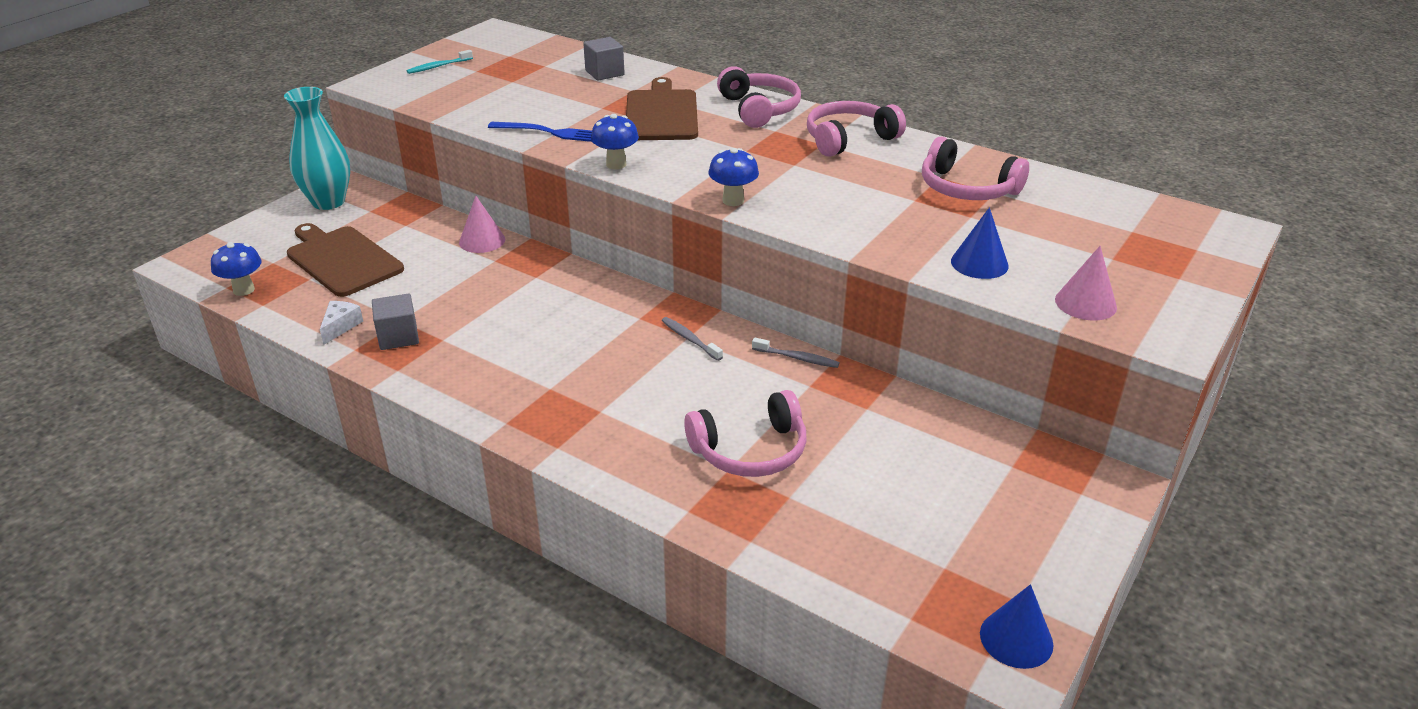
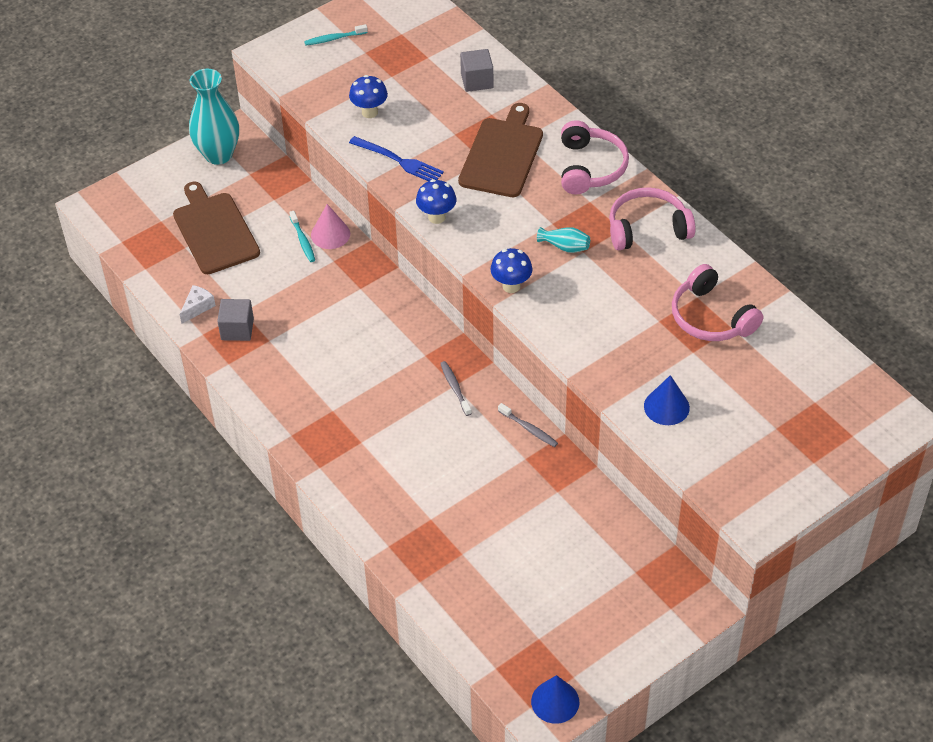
camera: 20 degrees right, 15 degrees up
blue mushroom [211,242,262,296] -> blue mushroom moved to [349,75,388,118]
pink headphones [684,390,807,477] -> none
pink cone [1055,246,1117,320] -> none
none -> turquoise toothbrush [289,211,315,262]
none -> turquoise vase [537,227,590,253]

